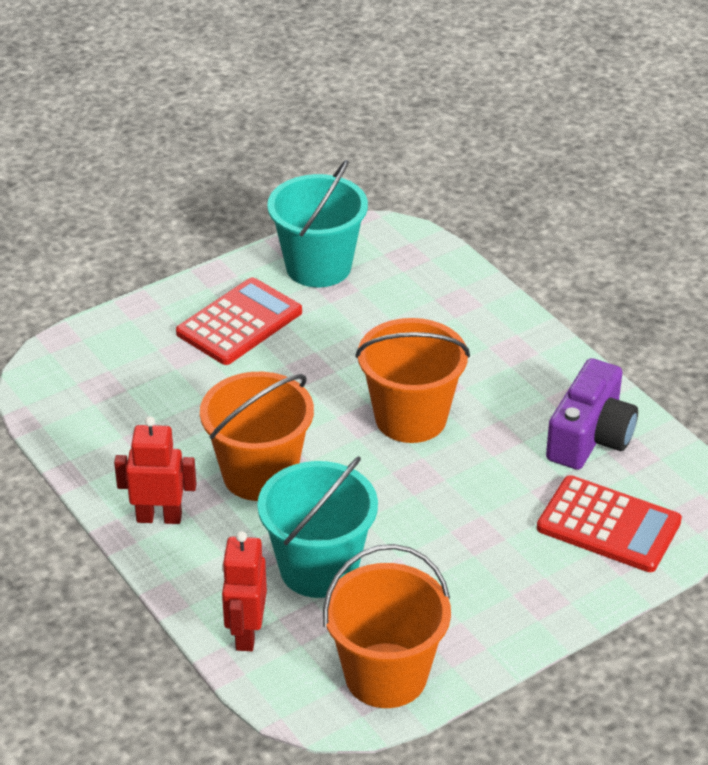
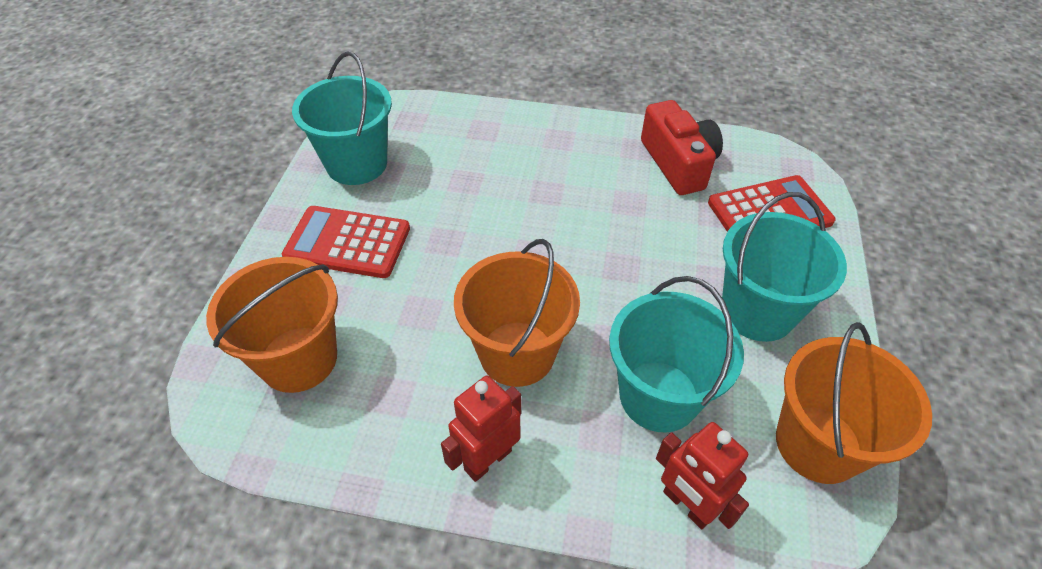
camera: 45 degrees left, 10 degrees up
red calculator [176,277,302,365] -> red calculator turned 75 degrees counterclockwise [282,206,410,278]
orange bucket [355,318,470,443] -> orange bucket moved to [206,257,338,393]
purple camera [546,358,638,470] -> red camera [641,100,723,195]
none -> turquoise bucket [722,192,847,342]

